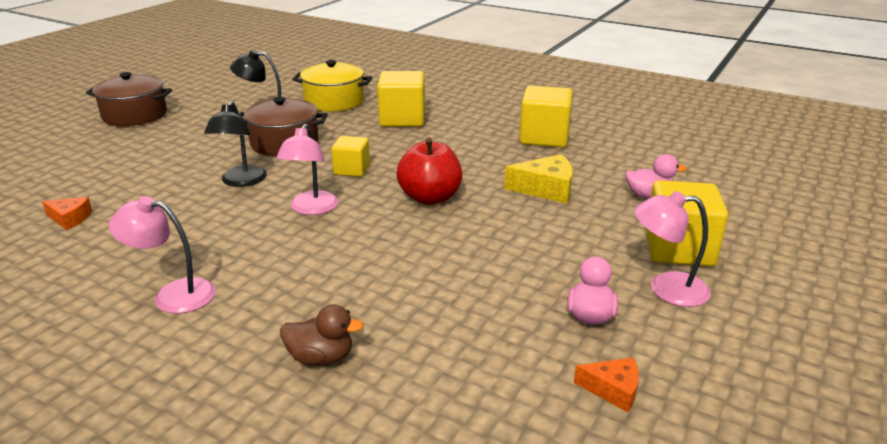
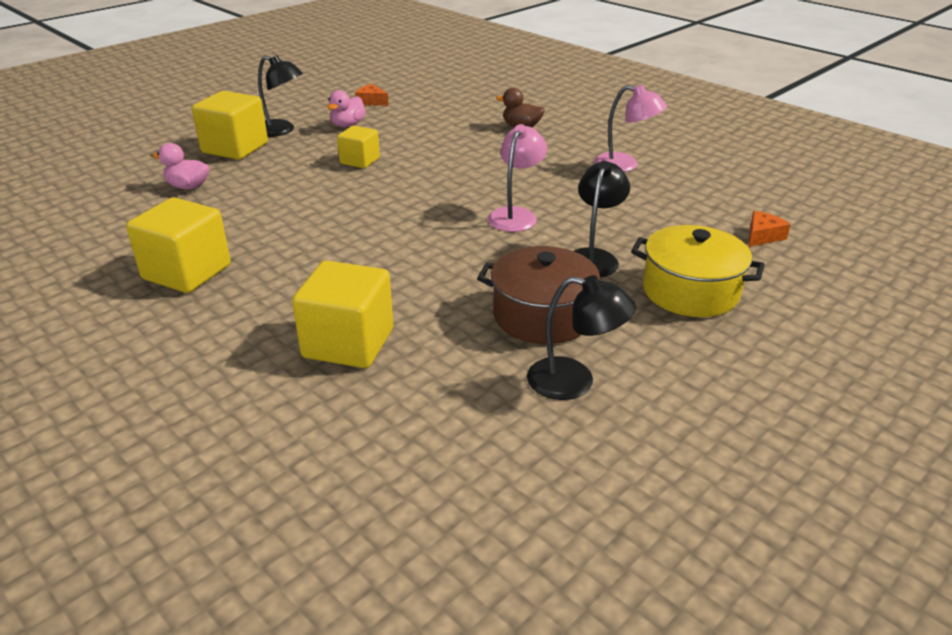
camera: 165 degrees left, 5 degrees up
orange cheese [42,197,92,230] -> orange cheese turned 105 degrees clockwise [748,211,791,247]
brown pot [86,72,172,126] -> none
yellow pot [292,60,372,112] -> yellow pot moved to [631,225,765,317]
yellow cube [331,136,370,177] -> yellow cube moved to [337,126,380,168]
red apple [397,137,462,205] -> none
yellow cheese [504,154,573,204] -> none
pink lamp [634,191,711,307] -> black lamp [258,55,303,137]

